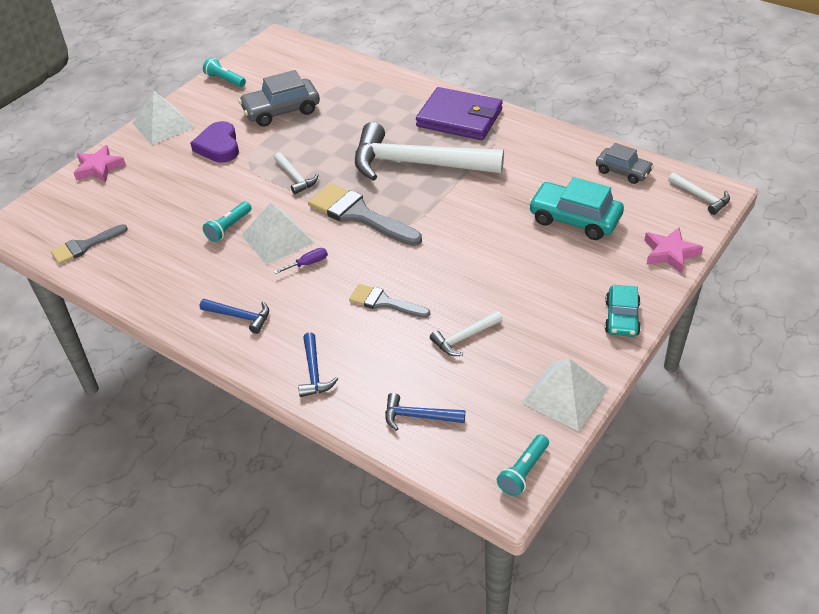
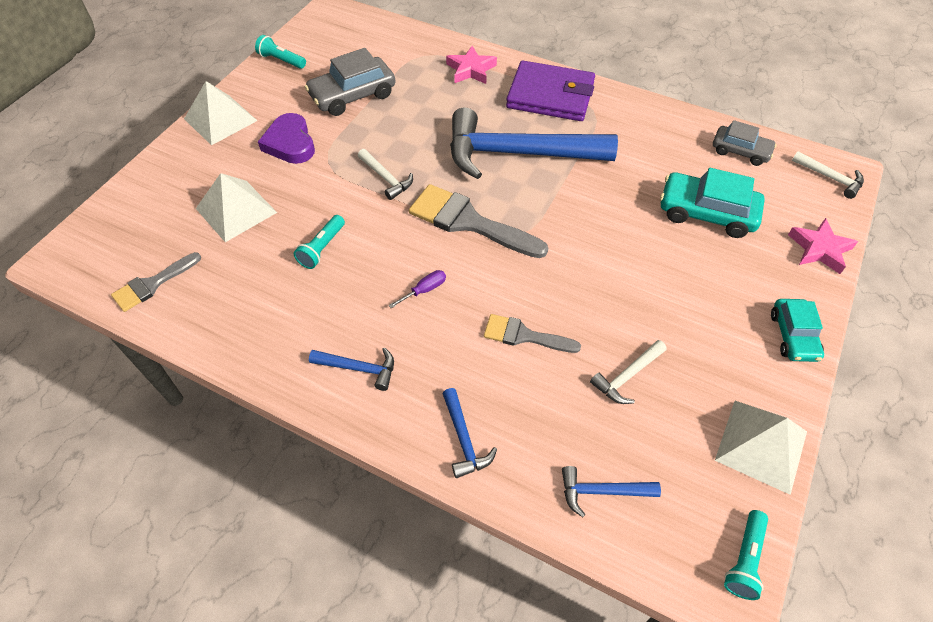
camera: 10 degrees left, 10 degrees up
pink star [74,145,126,183] -> pink star moved to [446,46,497,84]
white pyramid [242,203,314,265] -> white pyramid moved to [196,173,277,242]
white hammer [355,122,504,181] -> blue hammer [450,108,618,179]

